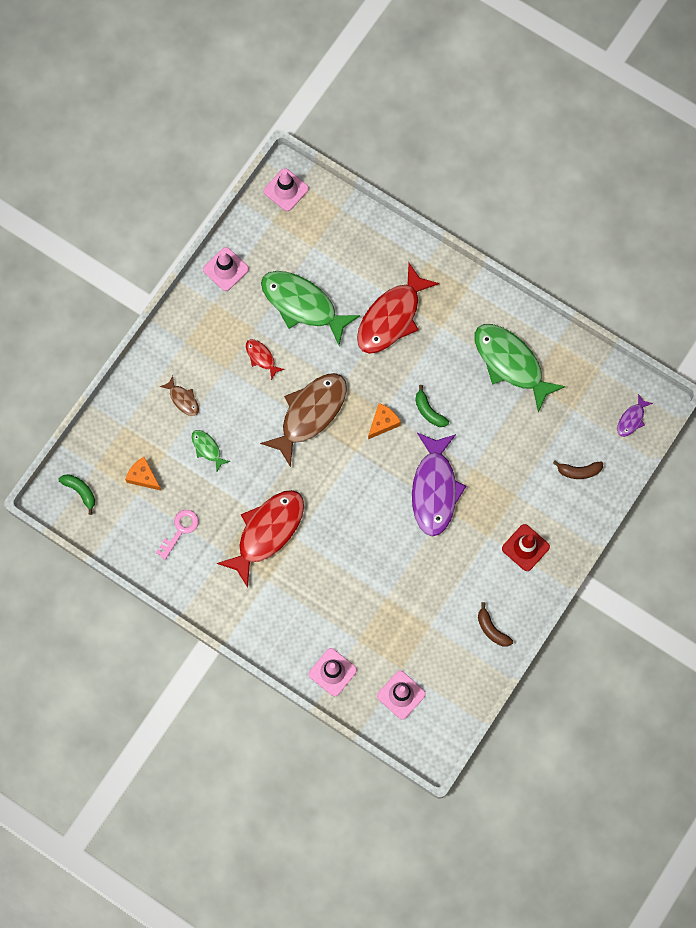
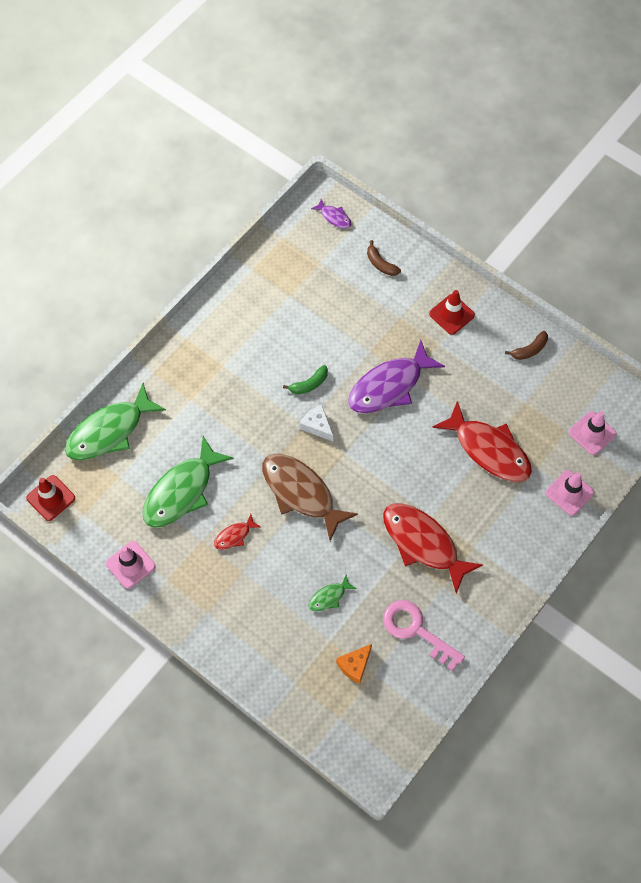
camera: 85 degrees left, 10 degrees down
green banana [59,474,95,515] -> none
pink key [156,510,199,560] -> pink key [383,600,465,671], size x1.53
brown fish [160,376,199,416] -> none
pink traffic cone [263,168,309,211] -> red traffic cone [26,475,75,521]
red fish [357,263,439,354] -> red fish moved to [432,401,532,482]
orange cheese [368,403,401,439] -> white cheese [300,405,333,441]
purple fish [412,433,467,537] -> purple fish turned 135 degrees clockwise [348,340,445,413]
green fish [474,324,566,412] -> green fish moved to [65,383,166,460]
brown banana [553,460,603,479] -> brown banana turned 135 degrees clockwise [367,240,401,276]

